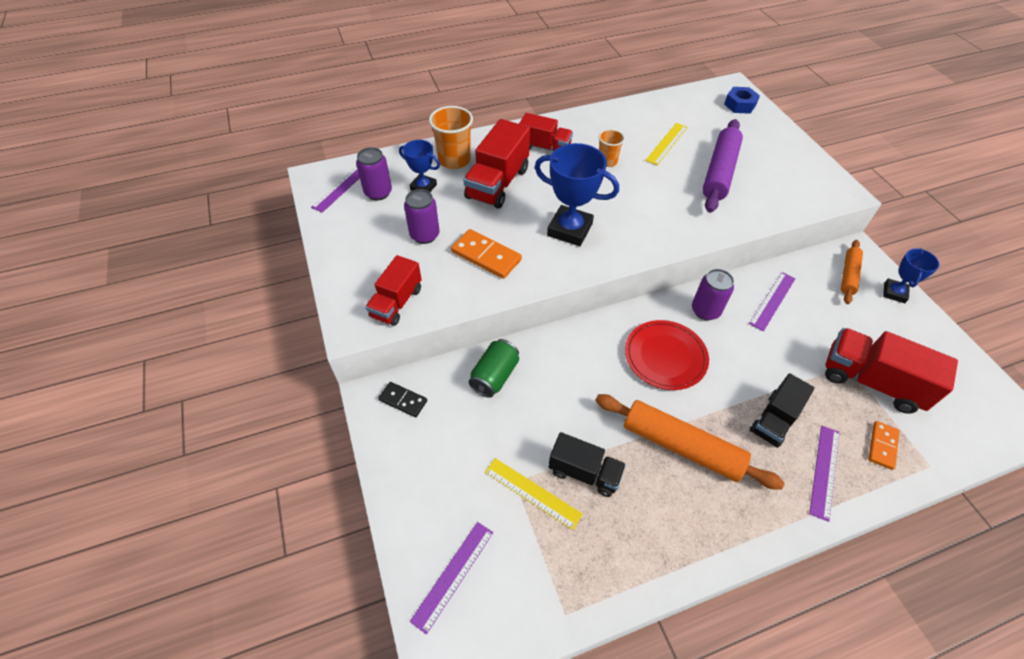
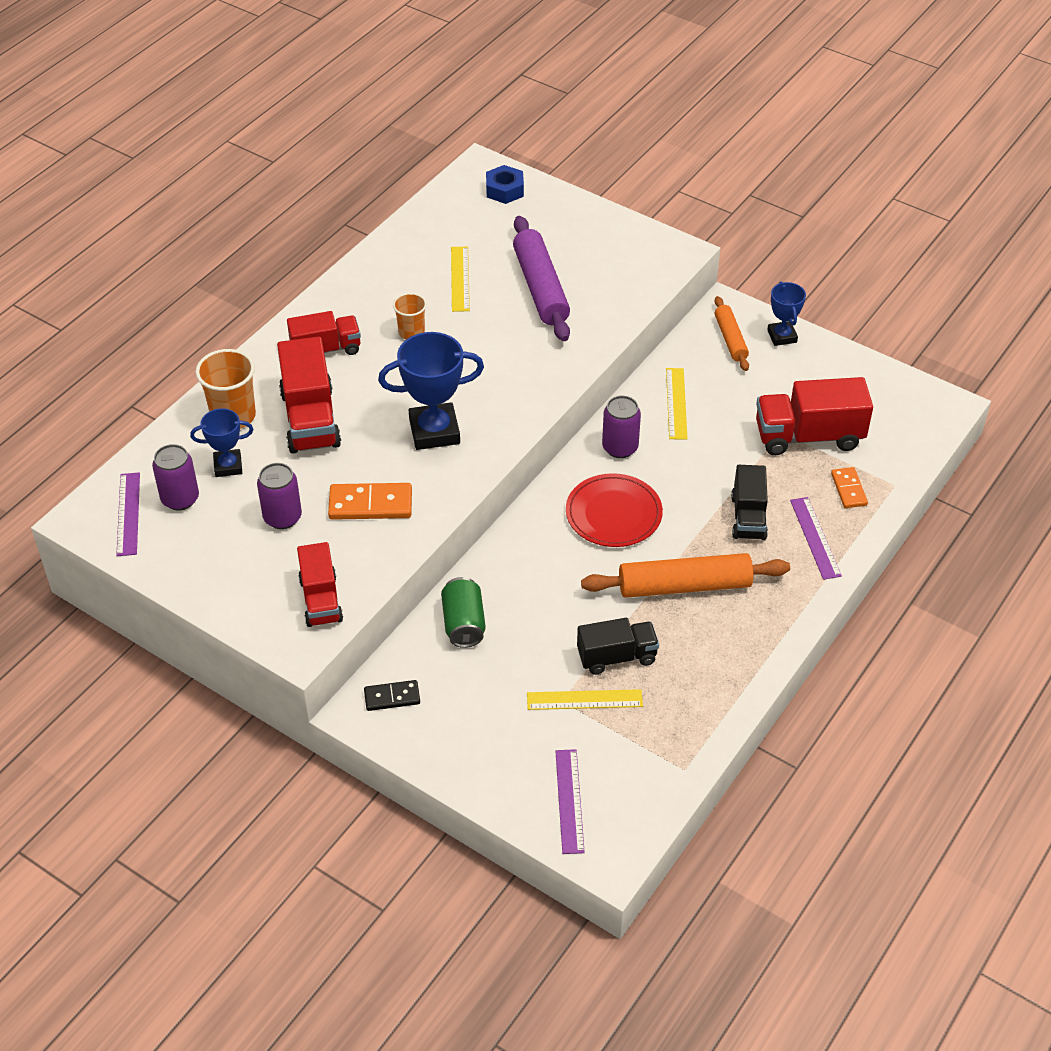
camera: 35 degrees left, 5 degrees down
purple ruler [749,272,796,331] -> yellow ruler [666,368,688,440]

